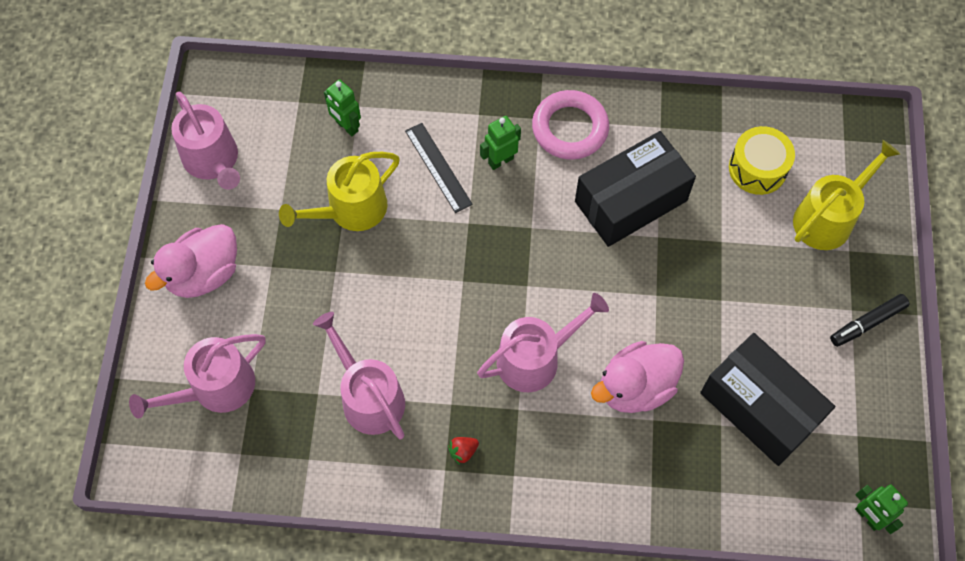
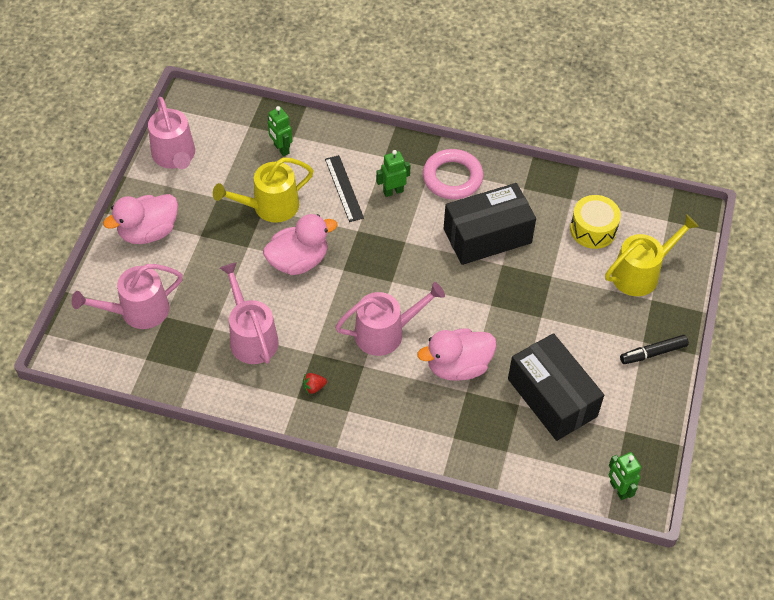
camera: 10 degrees right, 10 degrees down
none -> pink duck [263,214,337,275]

